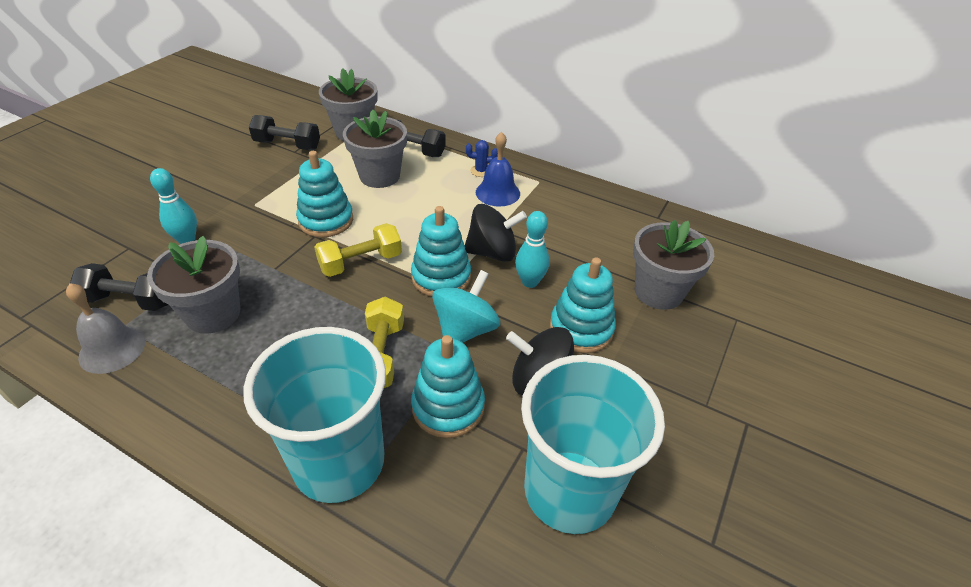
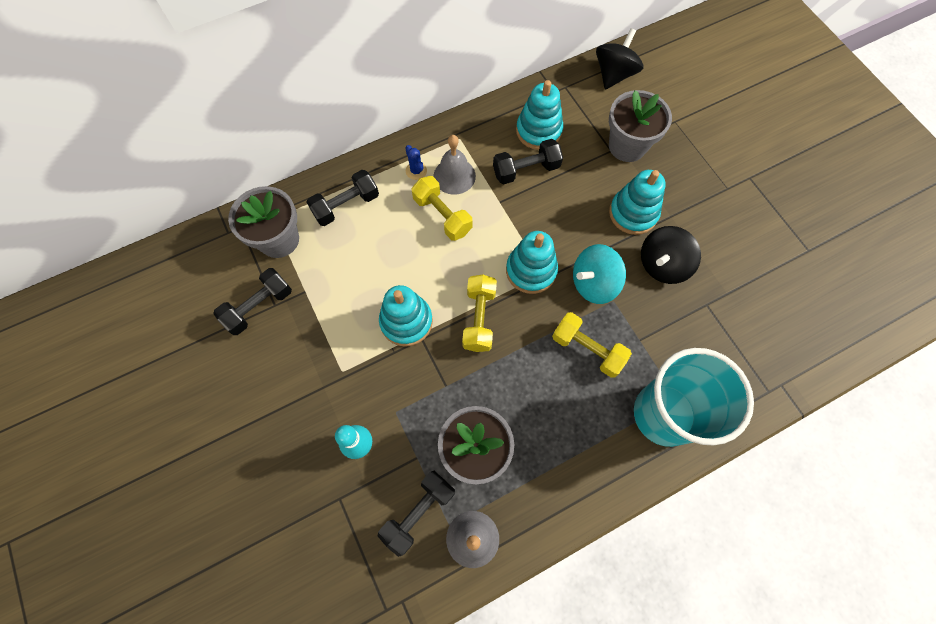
camera: 55 degrees left, 25 degrees up
grey flower pot [343,110,407,188] -> none
turquoise stacking toy [411,335,485,438] -> turquoise stacking toy moved to [516,80,563,150]
turquoise spinning top [432,270,500,342] -> turquoise spinning top turned 90 degrees counterclockwise [573,244,626,304]
black spinning top [465,204,527,262] -> black spinning top moved to [596,28,644,89]
blue cactus [466,140,498,177] -> blue cactus turned 60 degrees counterclockwise [405,145,427,180]
blue bell [476,132,520,207] -> grey bell [434,135,476,195]
turquoise bowling pin [515,211,550,288] -> none
turquoise cup [521,355,665,534] -> none
none -> yellow dumbbell [411,176,473,241]
none -> black dumbbell [493,139,563,184]

